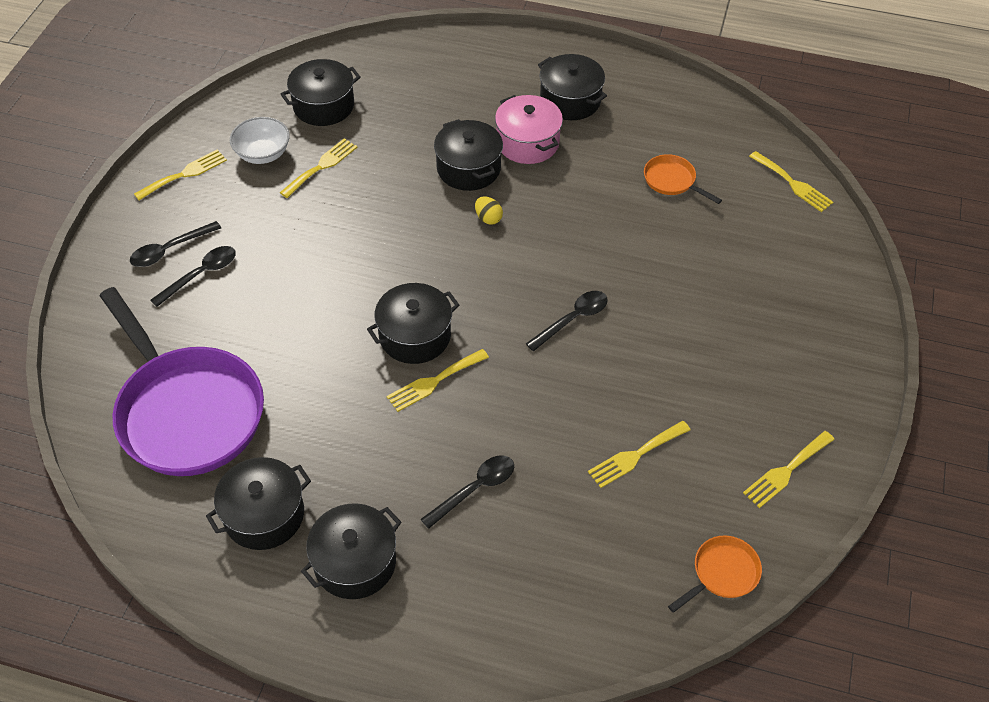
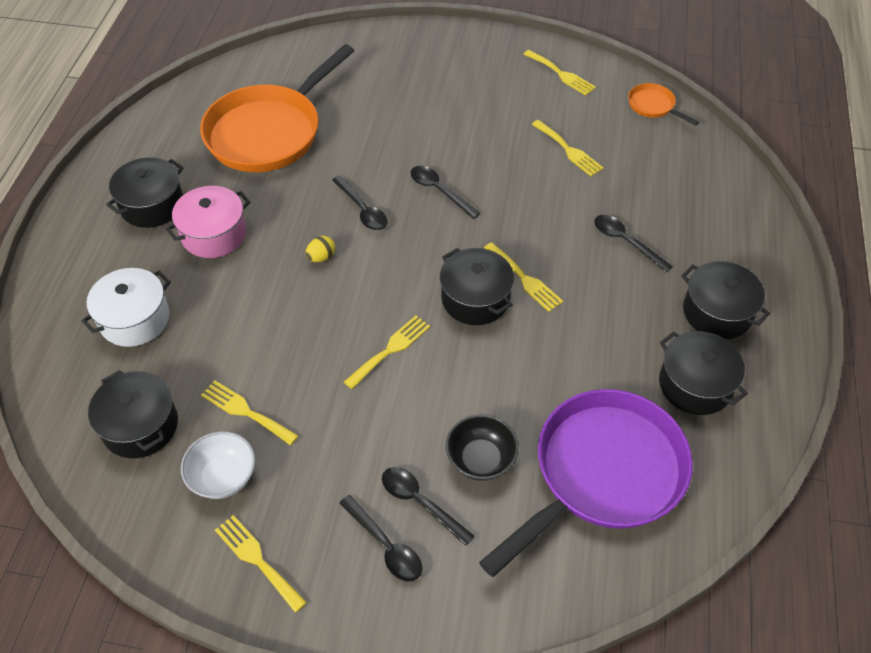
camera: 95 degrees left, 0 degrees up
black pot [434,119,503,191] -> none
orange pan [644,154,722,204] -> orange pan [200,44,354,172], size x2.40
yellow fork [749,151,833,212] -> yellow fork moved to [344,316,430,389]
none -> white pot [81,268,171,347]
none -> black spoon [332,175,388,230]
none -> black bowl [446,414,519,481]

